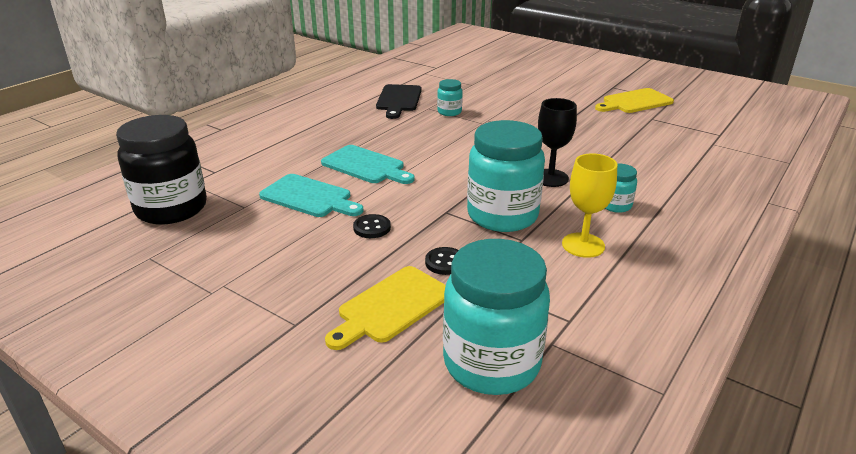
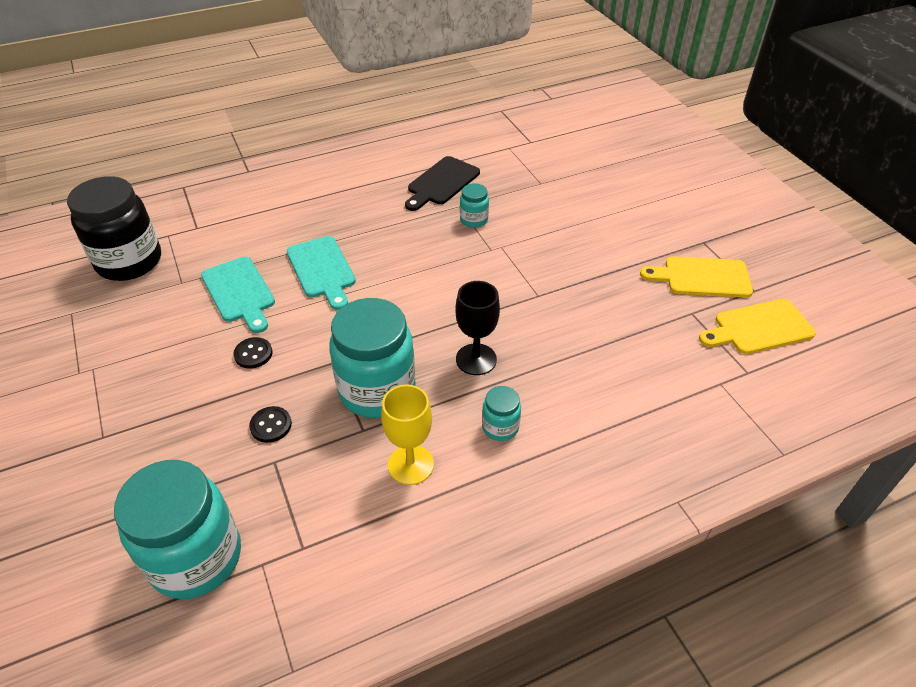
camera: 30 degrees right, 15 degrees up
yellow cutting board [325,266,446,350] -> yellow cutting board moved to [699,299,816,354]

